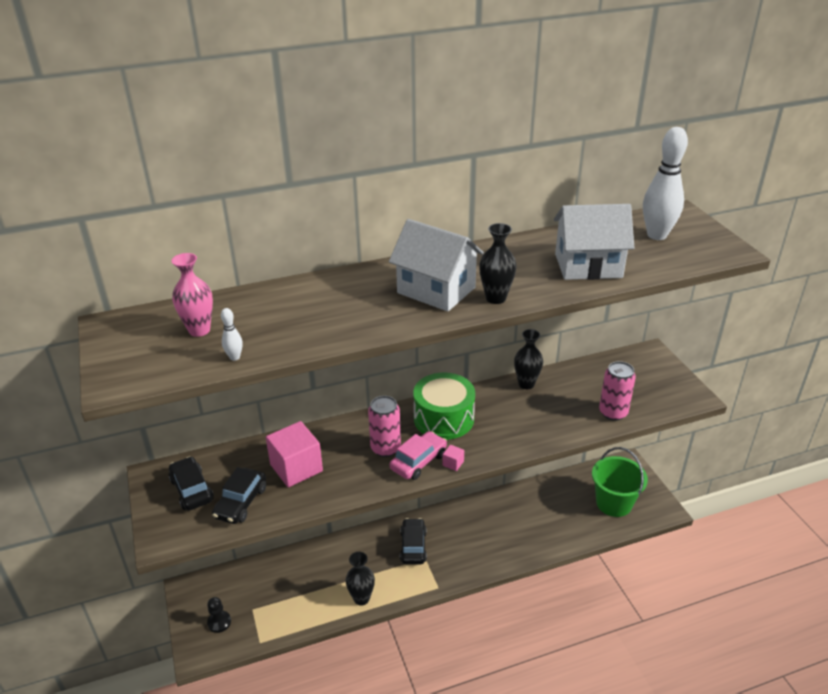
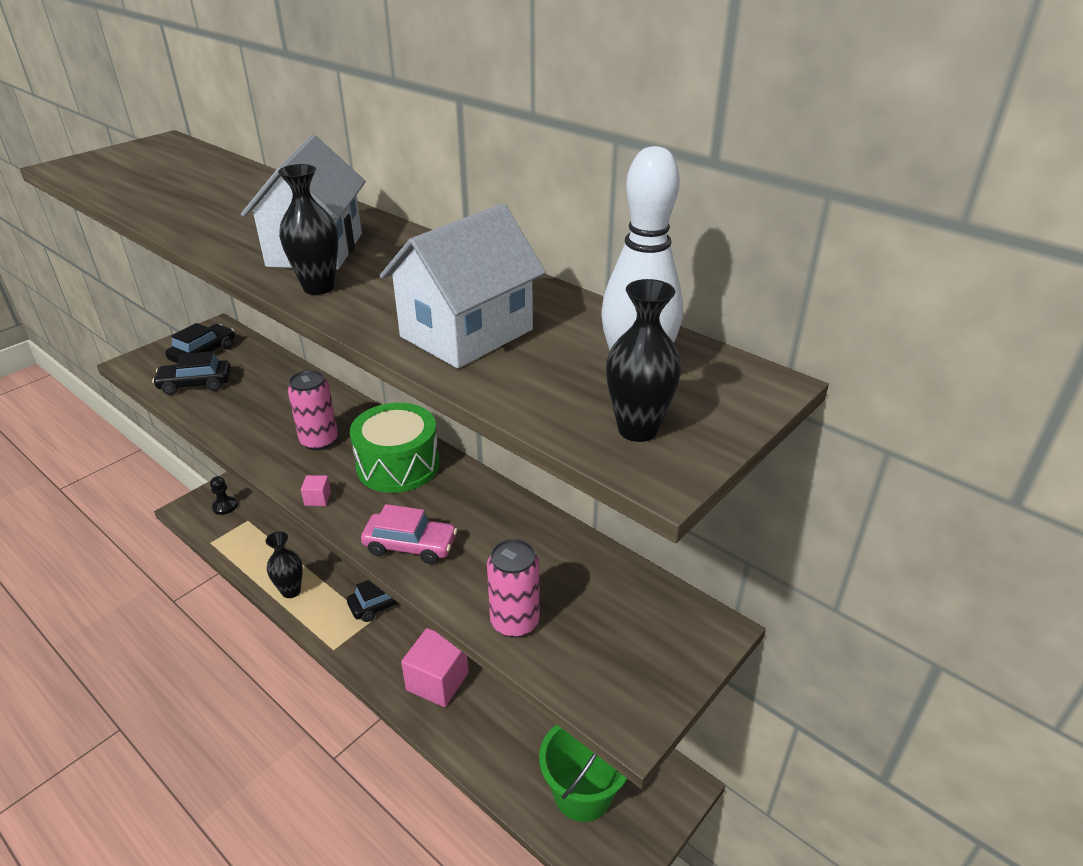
camera: 60 degrees right, 0 degrees up
pink vase [172,253,213,337] -> none
white bowling pin [221,308,243,361] -> none
pink cube [266,421,323,487] -> pink cube moved to [401,628,469,707]
pink car [390,431,447,480] -> pink car moved to [361,504,458,564]
black vase [514,329,543,389] -> black vase moved to [606,279,682,442]
white house [554,204,634,280] -> white house turned 75 degrees clockwise [380,204,546,368]

